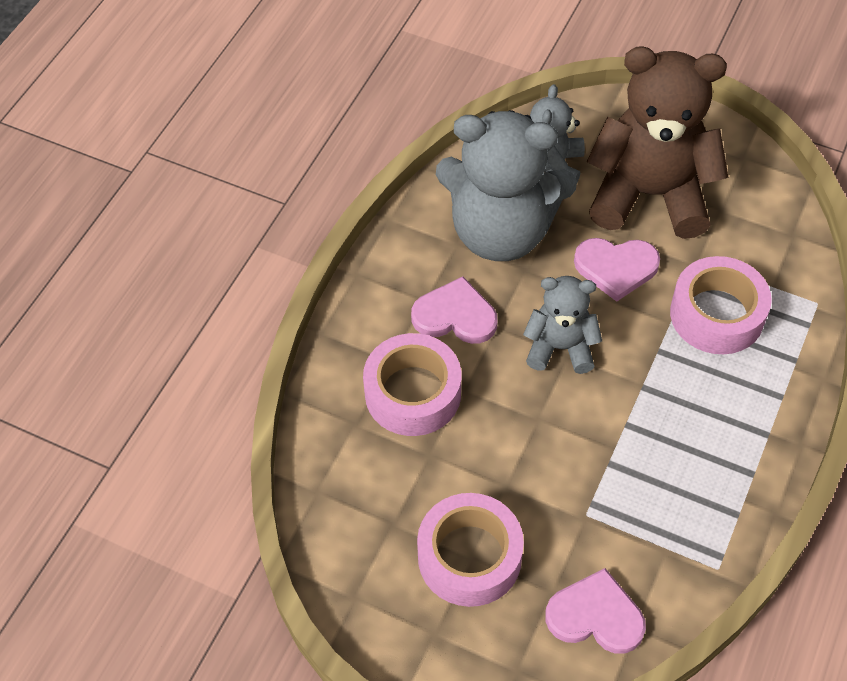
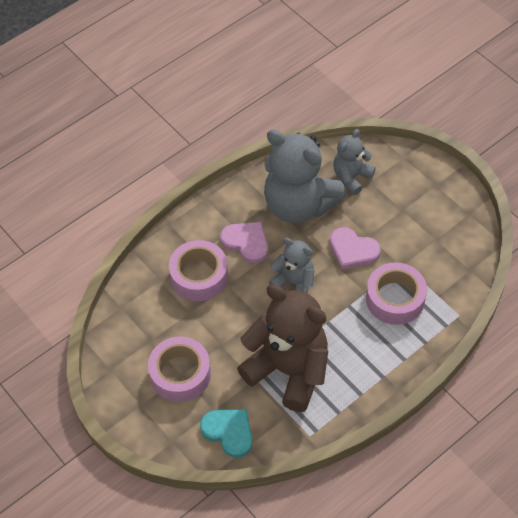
camera: 25 degrees right, 0 degrees up
pink heart [545,568,646,654] -> turquoise heart [200,409,253,458]
brown teddy bear [587,46,729,239] -> brown teddy bear moved to [237,284,328,412]

